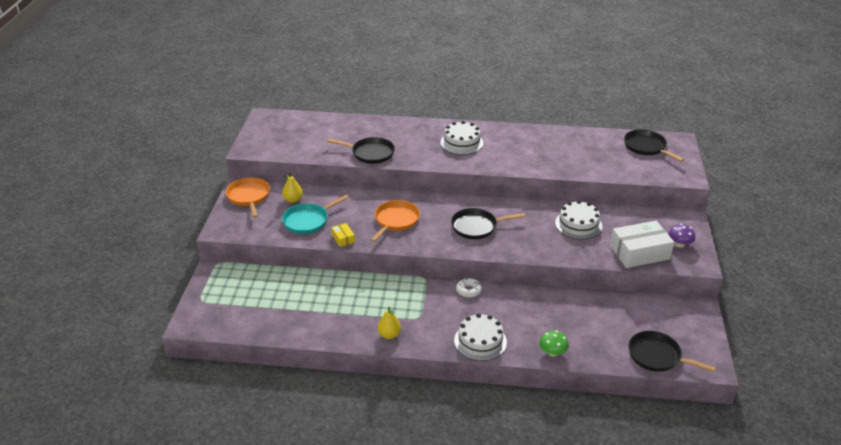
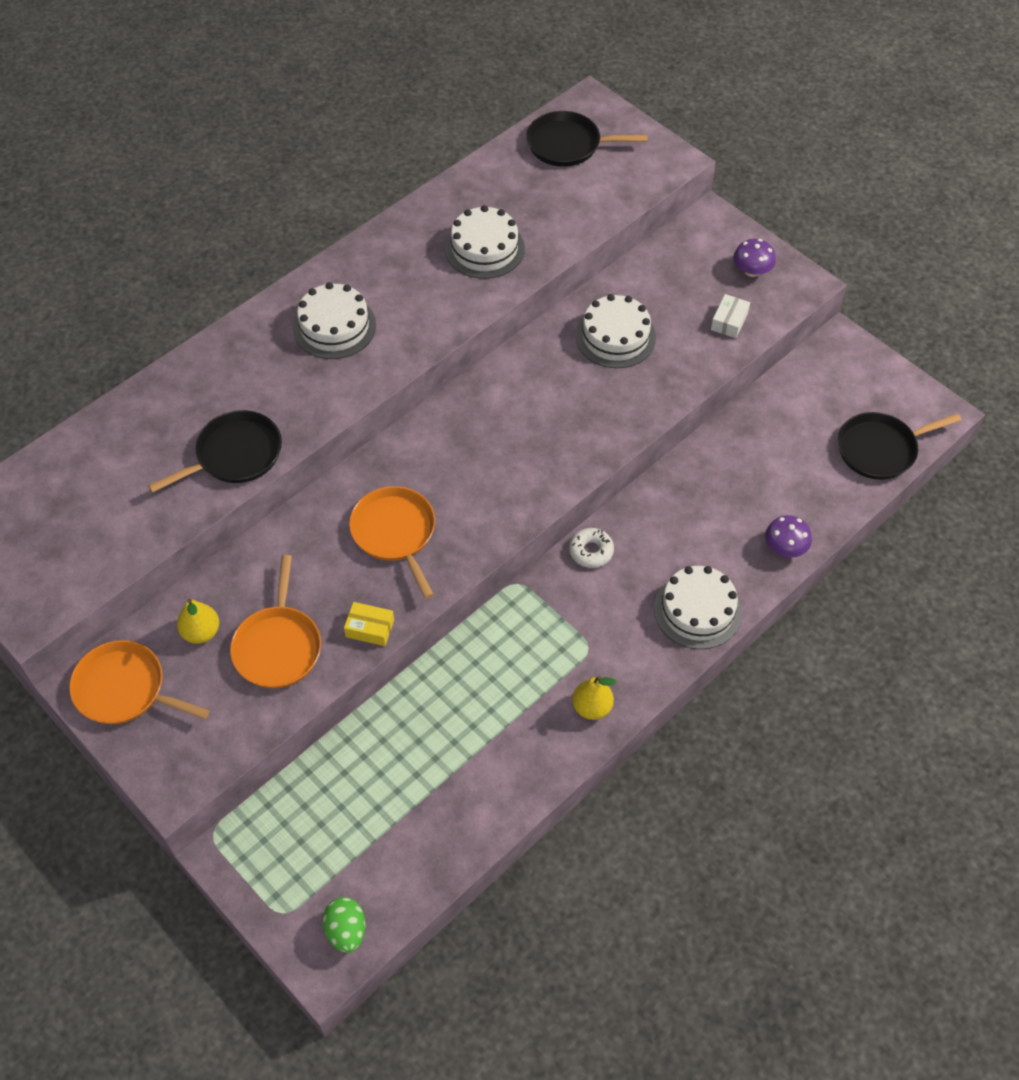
camera: 50 degrees left, 20 degrees up
turquoise pan [282,195,349,234] -> orange pan [230,555,321,688]
black pan [451,208,525,239] -> none
green mushroom [540,331,569,357] -> purple mushroom [765,515,812,558]
white box [610,221,674,268] -> white box [711,294,750,338], size x0.46
none -> green egg [323,897,366,953]
none -> white cake [445,205,525,279]

